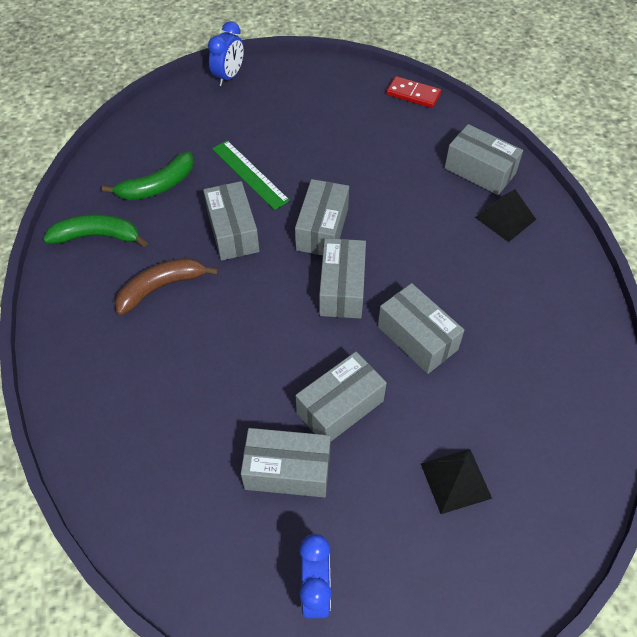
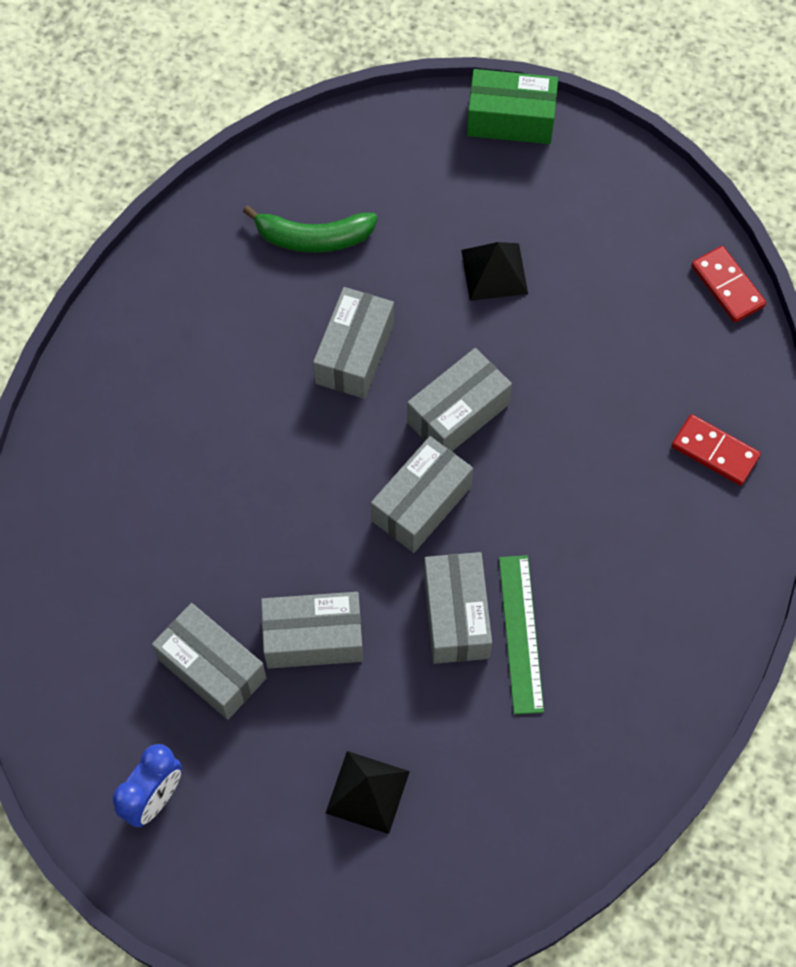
camera: 35 degrees right, 10 degrees up
green banana [43,214,148,247] -> none
brown banana [115,258,218,315] -> none
blue clock [208,21,244,86] -> green box [467,69,558,144]
green ruler [212,140,290,210] -> green ruler moved to [499,555,544,714]
grey box [445,124,523,195] -> red domino [672,414,761,486]
black pyramid [475,189,536,242] -> black pyramid moved to [461,242,528,301]

